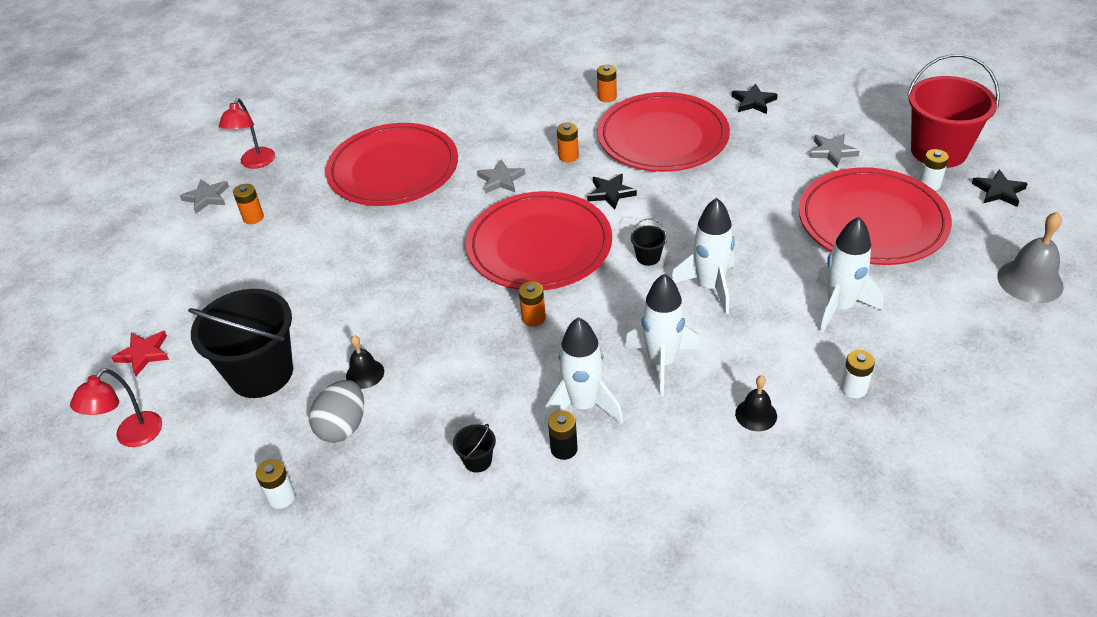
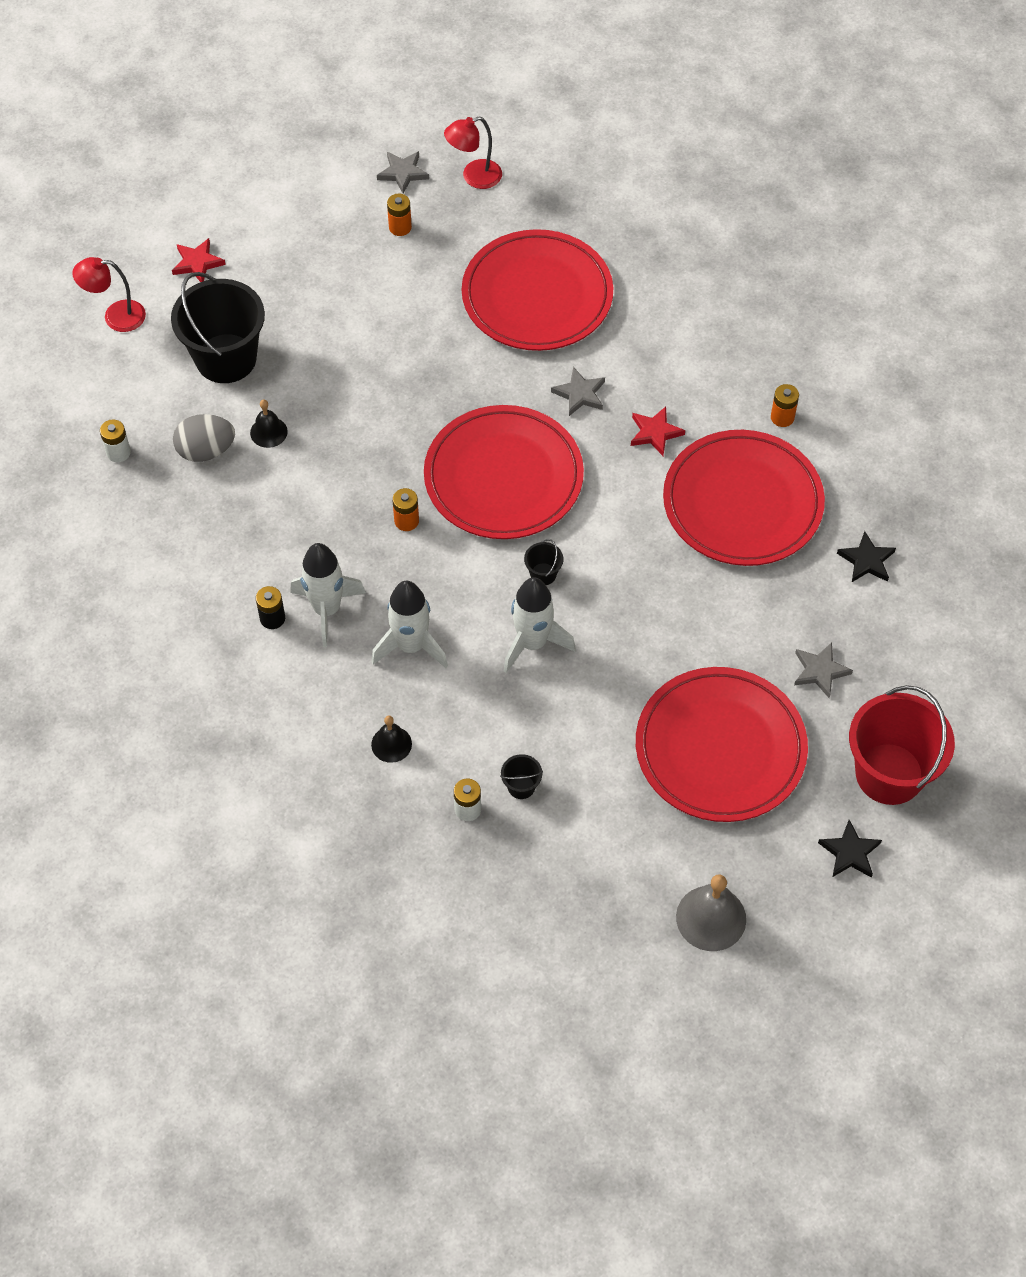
camera: 55 degrees right, 15 degrees up
black bucket [453,424,496,473] -> black bucket moved to [500,754,543,799]
orange battery [557,123,579,162] -> red star [631,407,685,456]
black star [587,173,637,210] -> none
white rocket [816,217,884,333] -> none
white battery [919,149,949,191] -> none

